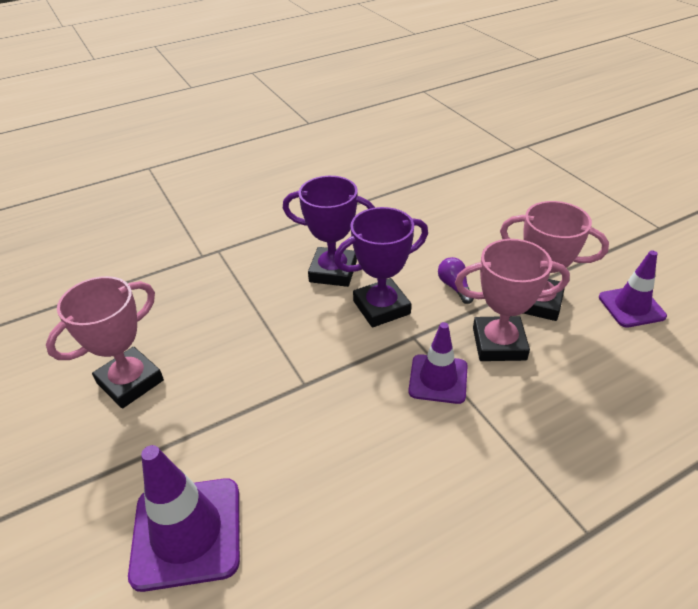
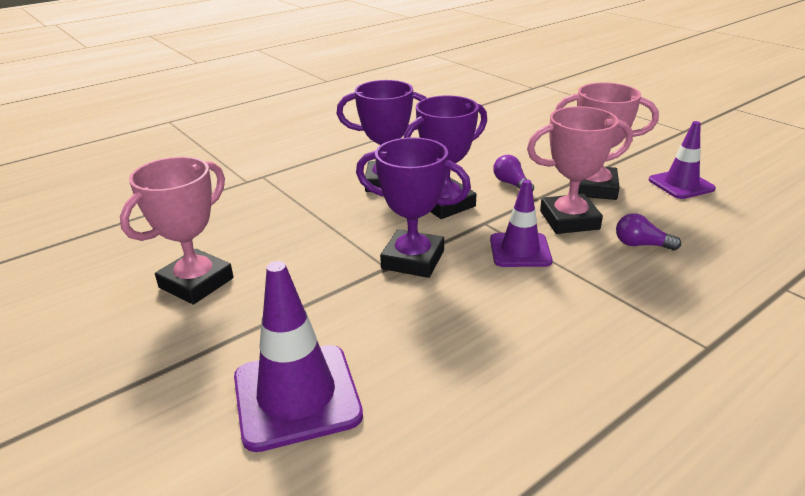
camera: 10 degrees left, 10 degrees down
none -> purple trophy [356,137,471,278]
none -> purple light bulb [616,213,681,250]

